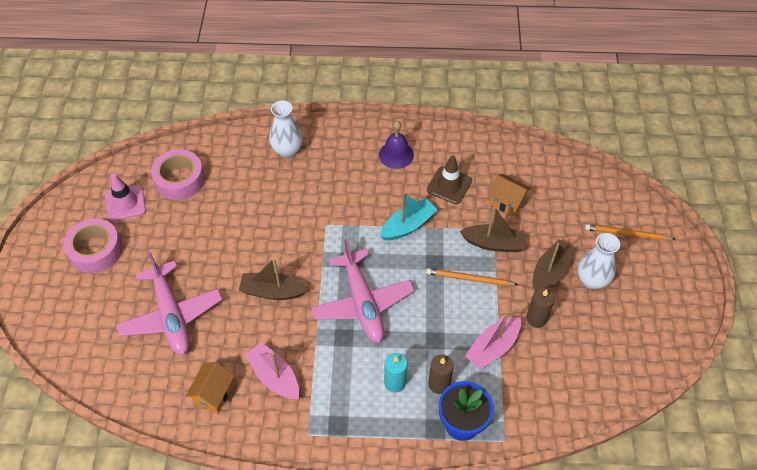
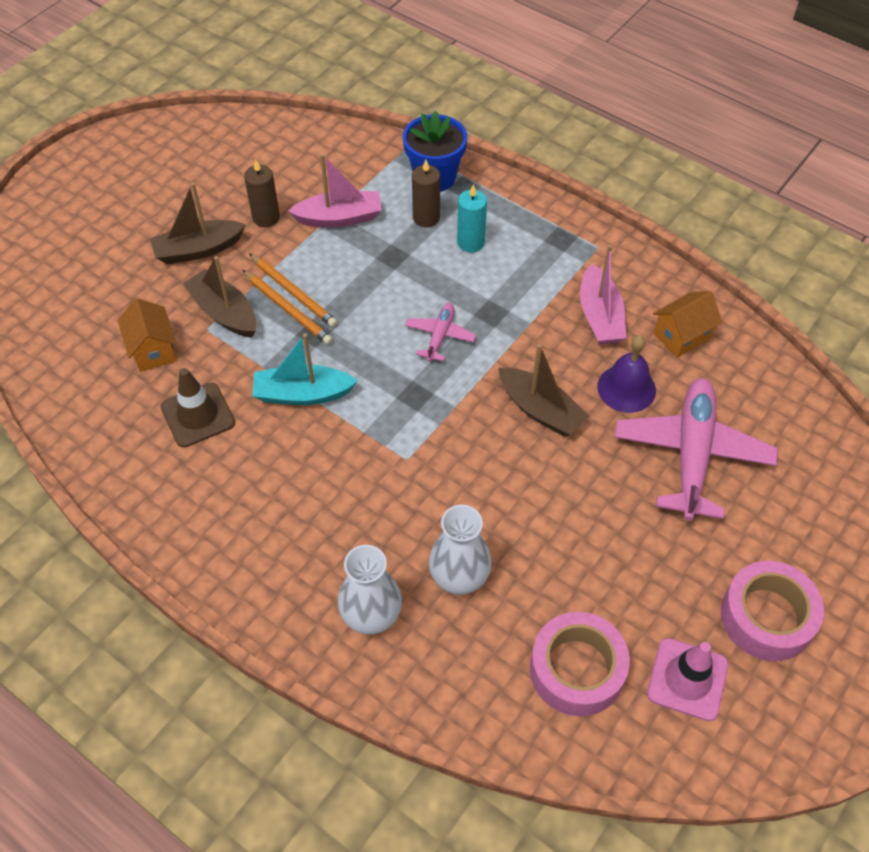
camera: 145 degrees left, 0 degrees up
pink plane [311,239,414,343] -> pink plane [405,303,476,362], size x0.48
purple bell [379,121,414,169] -> purple bell moved to [597,335,656,413]
white vase [578,233,620,289] -> white vase moved to [429,505,492,595]
orange pencil [585,224,675,240] -> orange pencil moved to [243,270,333,345]

